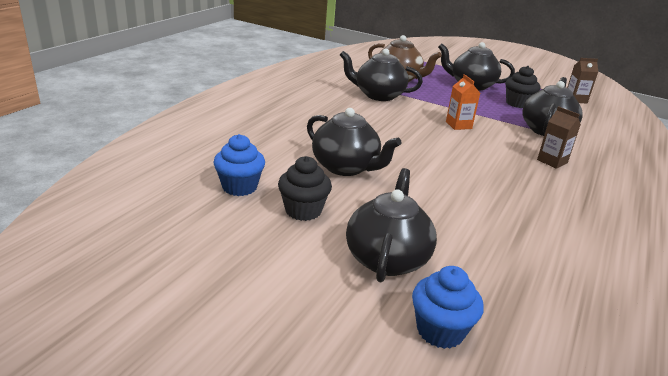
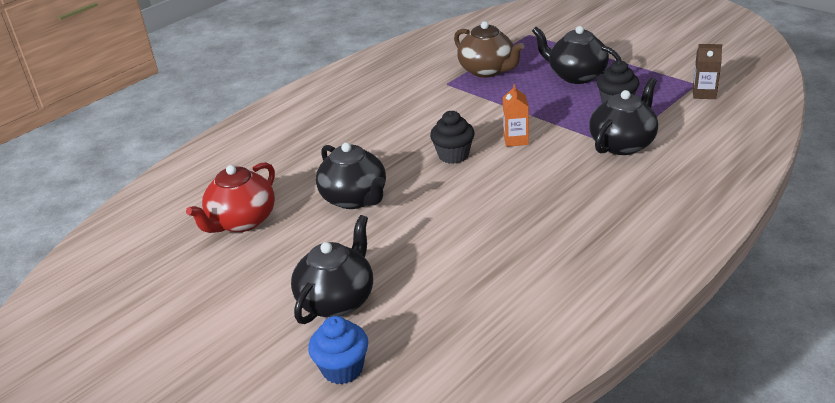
camera: 20 degrees right, 5 degrees up
blue cupcake [213,134,265,196] -> red teapot [186,162,275,233]
black cupcake [278,156,332,221] -> black cupcake moved to [430,111,475,164]
black teapot [340,49,423,101] -> none
brown carton [537,106,581,169] -> none

